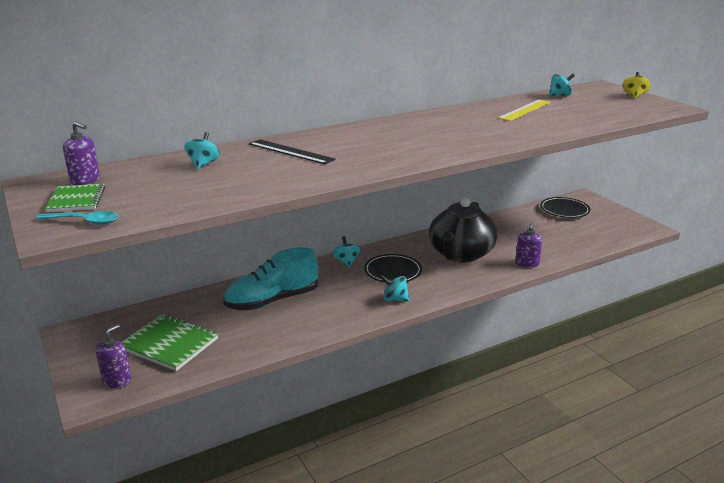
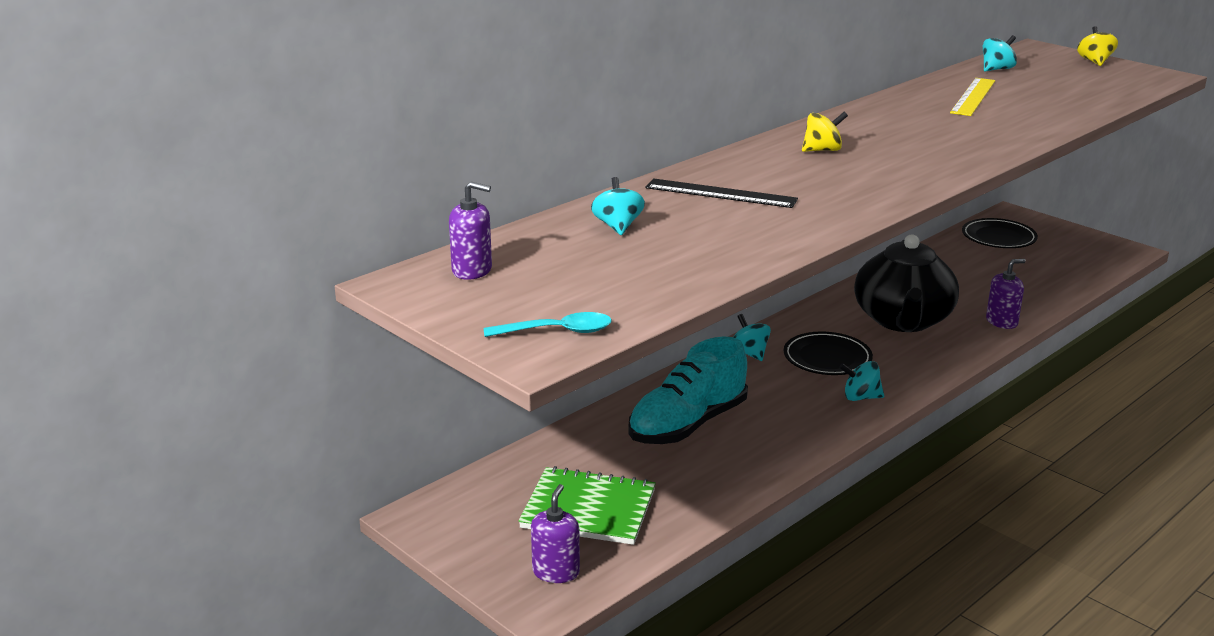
camera: 15 degrees left, 0 degrees up
green notebook [45,184,105,212] -> none
purple soap dispenser [515,222,542,268] -> purple soap dispenser turned 120 degrees counterclockwise [986,259,1026,329]
none -> yellow spinning top [802,112,848,152]

